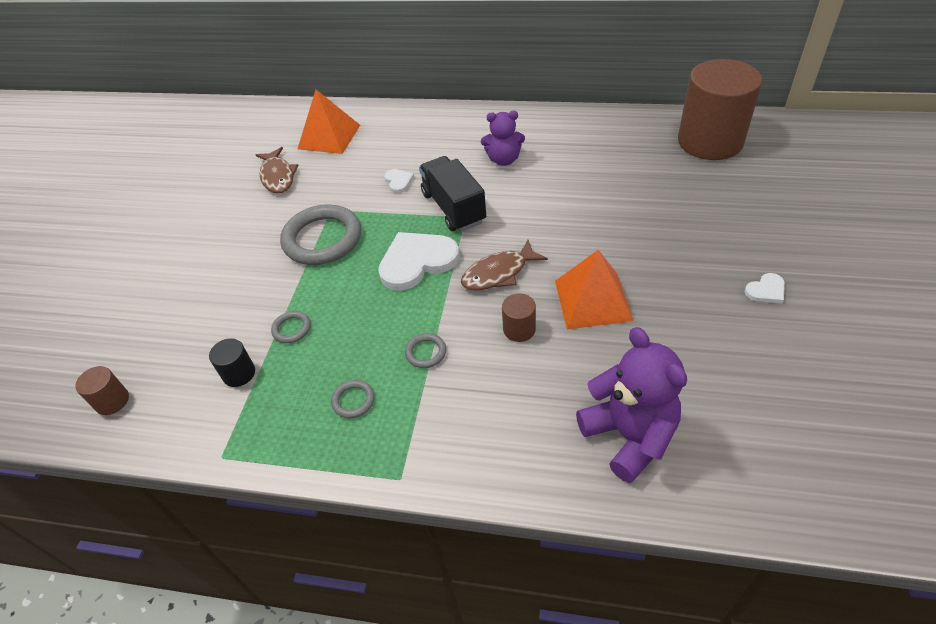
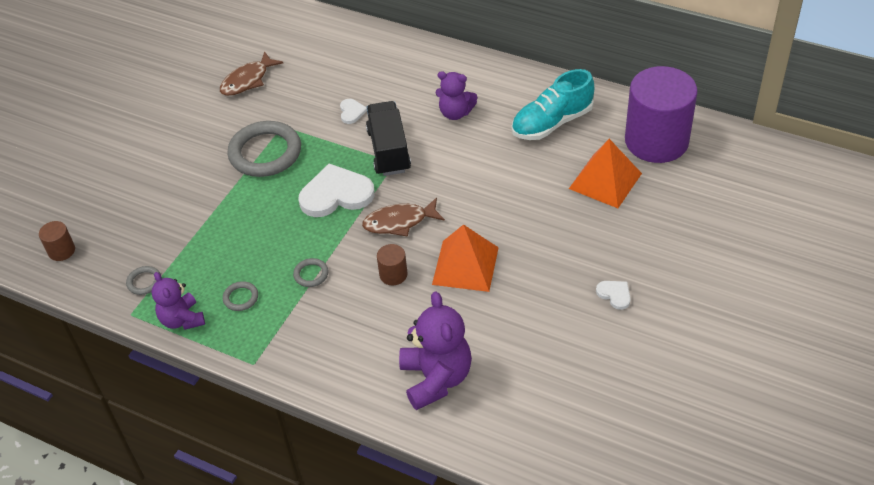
camera: 15 degrees right, 0 degrees up
black cylinder [209,338,255,387] -> none
brown fish [256,147,299,194] -> brown fish turned 45 degrees clockwise [220,51,283,96]
grey ring [271,311,311,343] -> grey ring moved to [126,266,161,295]
orange pyramid [298,90,360,154] -> orange pyramid moved to [569,139,642,208]
brown cylinder [678,59,762,160] -> purple cylinder [625,66,698,163]
white heart [744,273,785,303] -> white heart turned 120 degrees counterclockwise [596,281,631,310]
none -> purple teddy bear [152,272,205,330]
none -> turquoise shoe [511,69,594,140]

